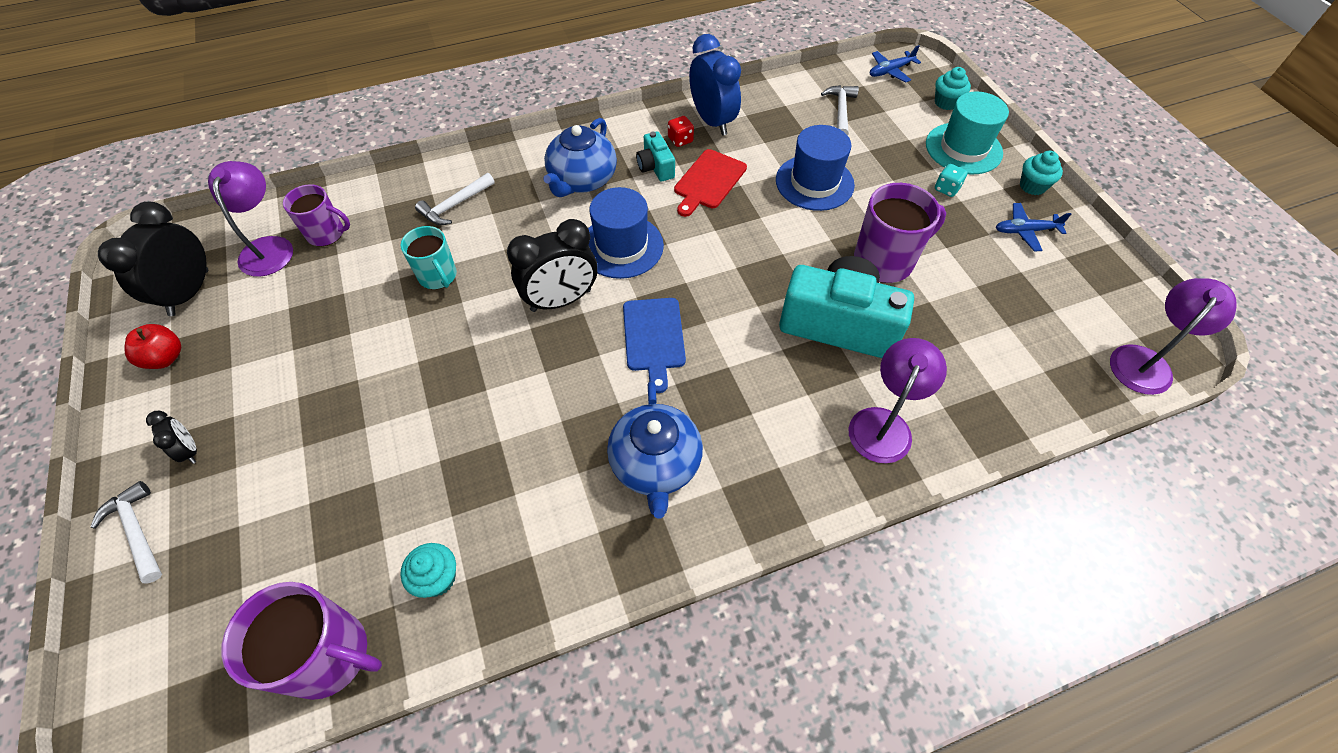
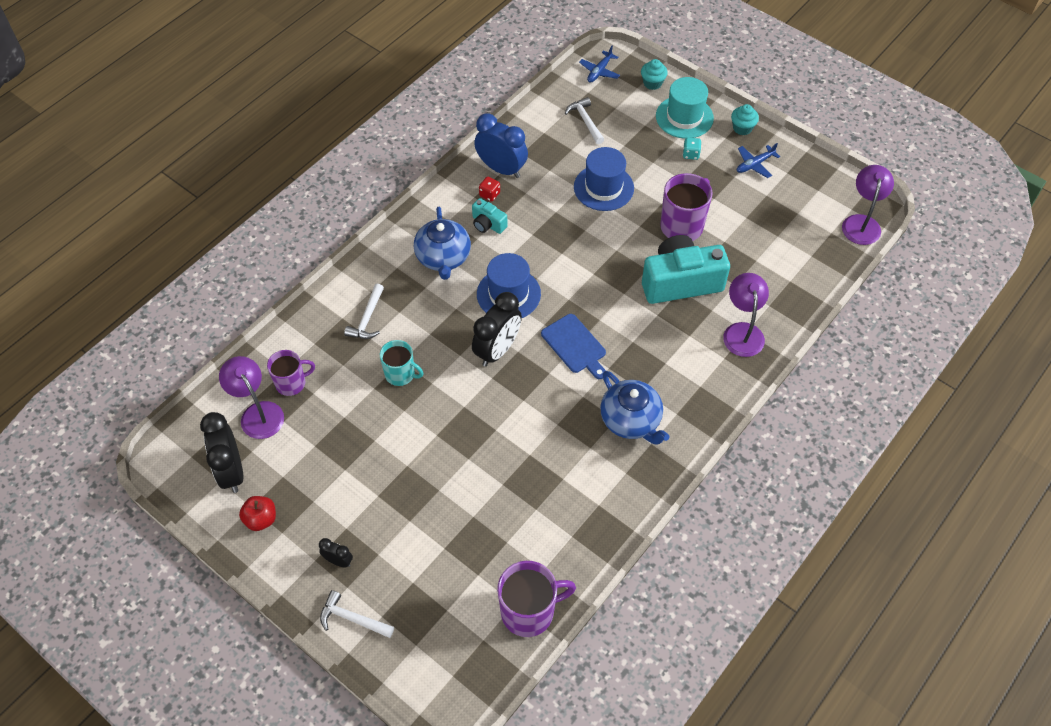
camera: 30 degrees left, 0 degrees up
turquoise cupcake [400,543,456,598] -> none
red cutting board [674,149,747,217] -> none

